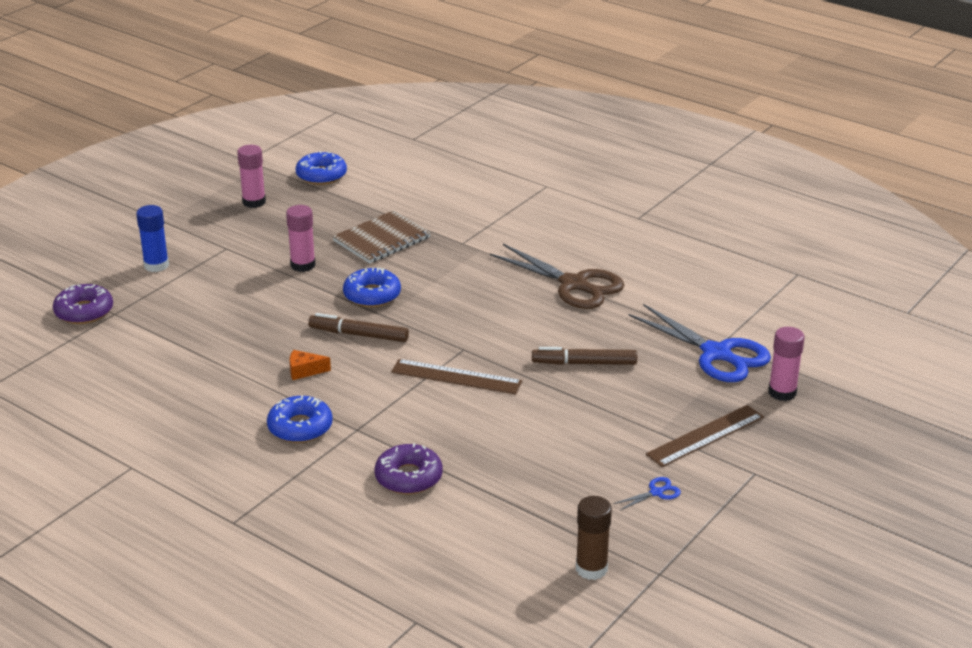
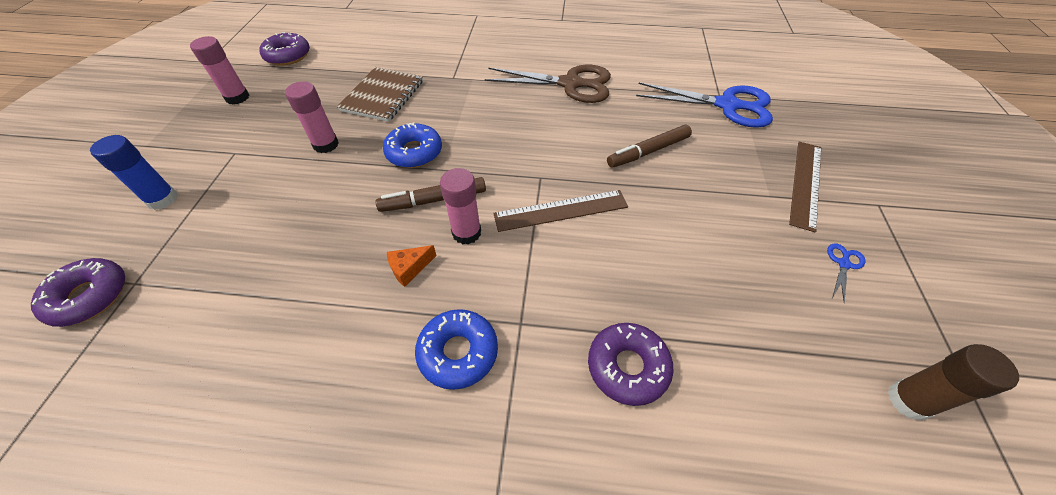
camera: 30 degrees left, 20 degrees up
blue donut [296,151,347,185] -> purple donut [259,32,310,66]
pink glue stick [768,327,805,401] -> pink glue stick moved to [440,168,481,244]

